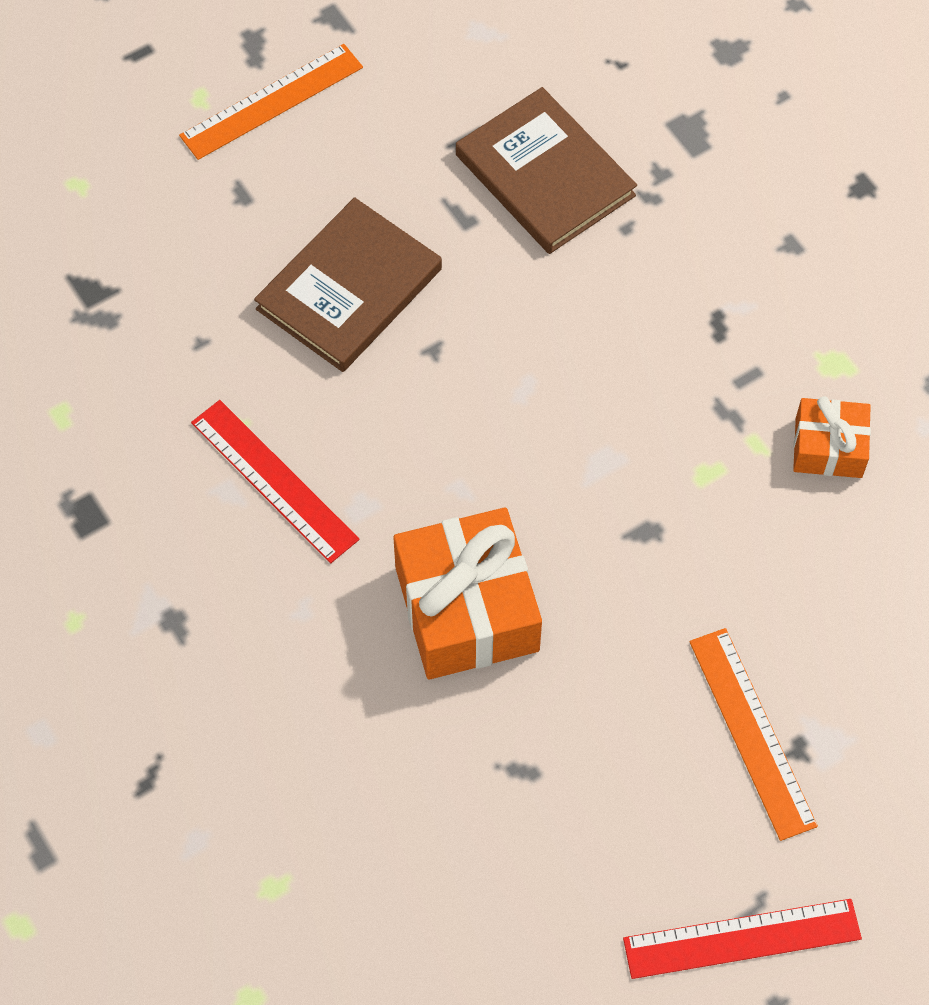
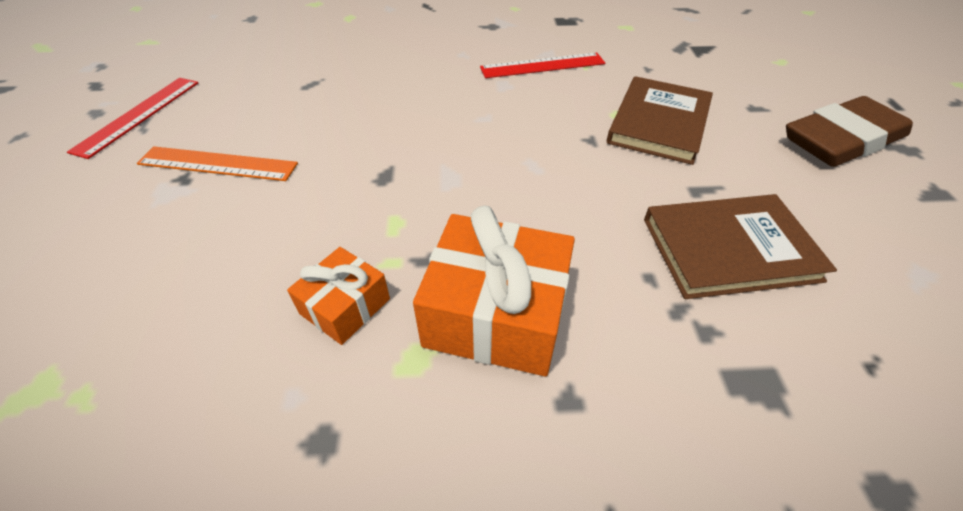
camera: 120 degrees right, 15 degrees down
orange ruler [179,44,363,160] -> brown eraser [786,96,913,167]
brown book [254,197,442,372] -> brown book turned 45 degrees clockwise [607,76,713,165]
orange gift [393,507,542,679] -> orange gift moved to [413,205,575,376]

